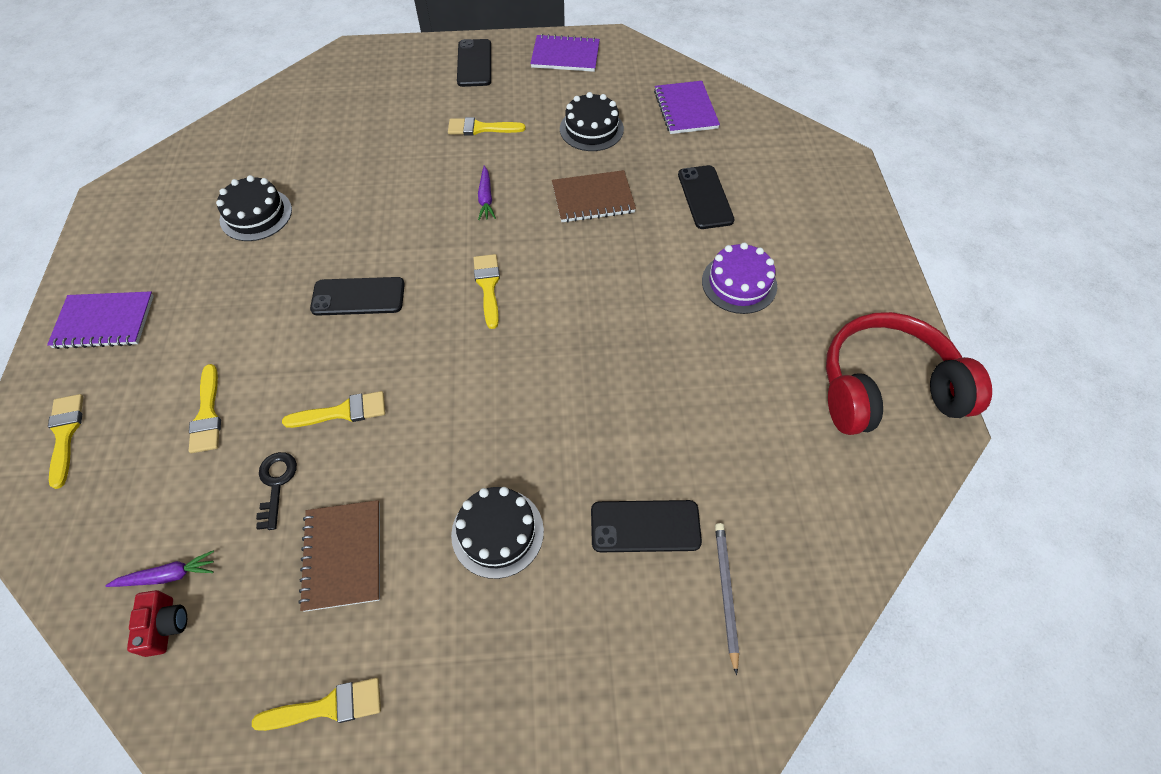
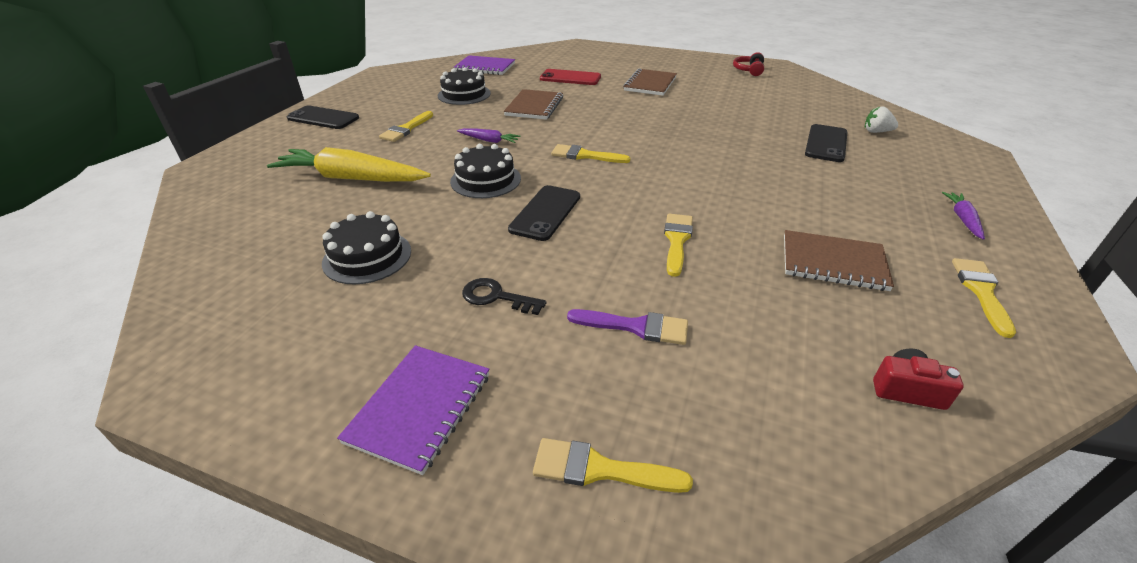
camera: 65 degrees left, 20 degrees down
purple carrot [105,551,214,587] -> purple carrot moved to [942,192,985,240]
yellow brush [189,364,221,453] -> purple brush [567,309,688,345]
black key [256,452,297,530] -> black key moved to [462,278,546,315]
black cake [451,487,544,579] -> black cake moved to [450,144,521,198]
purple notebook [530,34,600,72] -> none
black phone [678,165,735,229] -> red phone [540,69,601,85]
purple cake [702,242,777,314] -> brown notebook [623,69,677,96]
grey pencil [715,523,739,675] -> white strawberry [865,106,898,133]
red headphones [826,312,992,435] -> red headphones [733,52,764,76], size x0.42
none -> yellow carrot [267,147,431,182]

